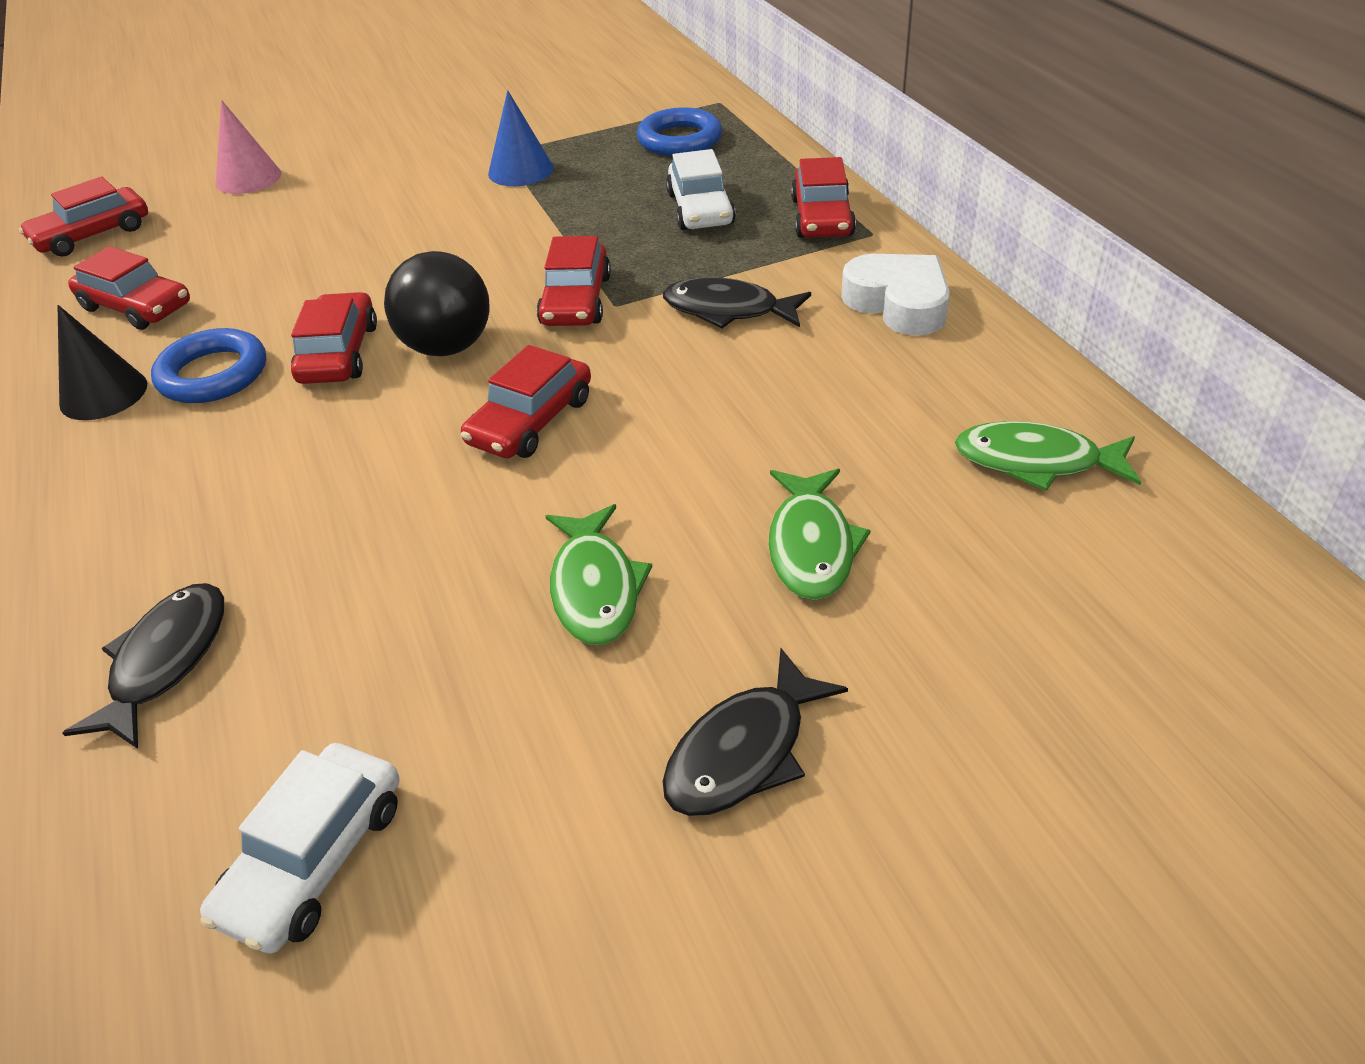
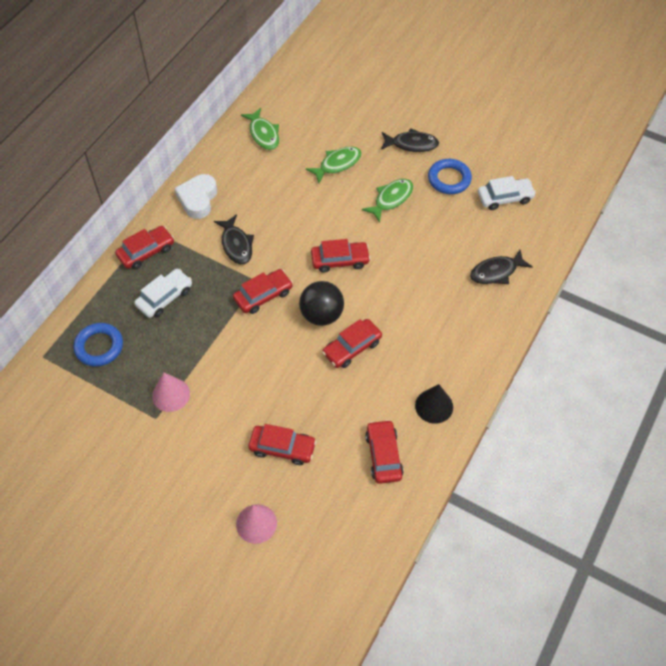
camera: 130 degrees left, 15 degrees up
red car [19,177,148,256] -> red car moved to [249,424,317,465]
blue ring [151,328,266,403] -> blue ring moved to [428,159,472,194]
blue cone [488,90,554,186] -> pink cone [152,373,190,412]

